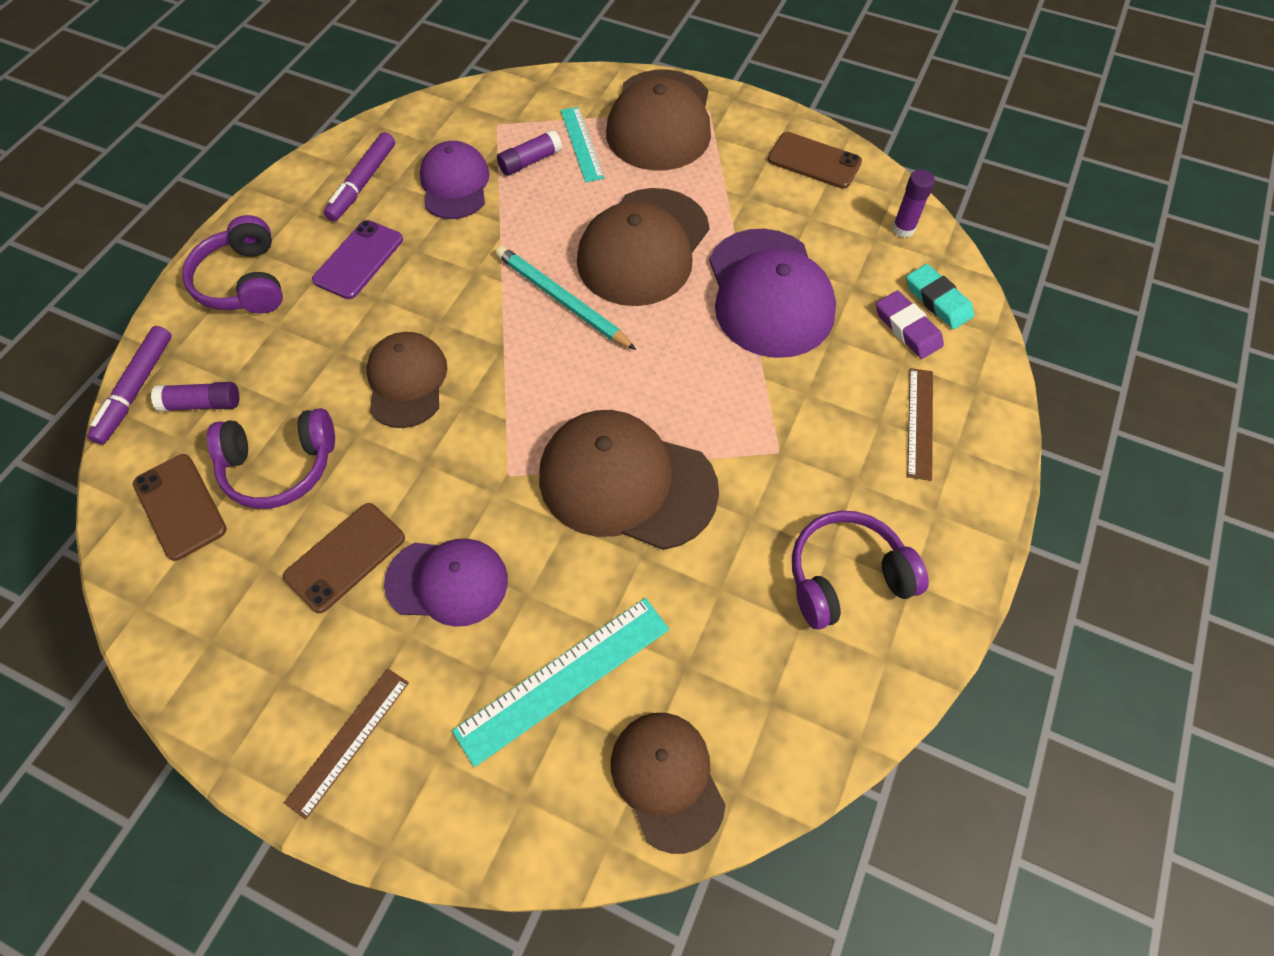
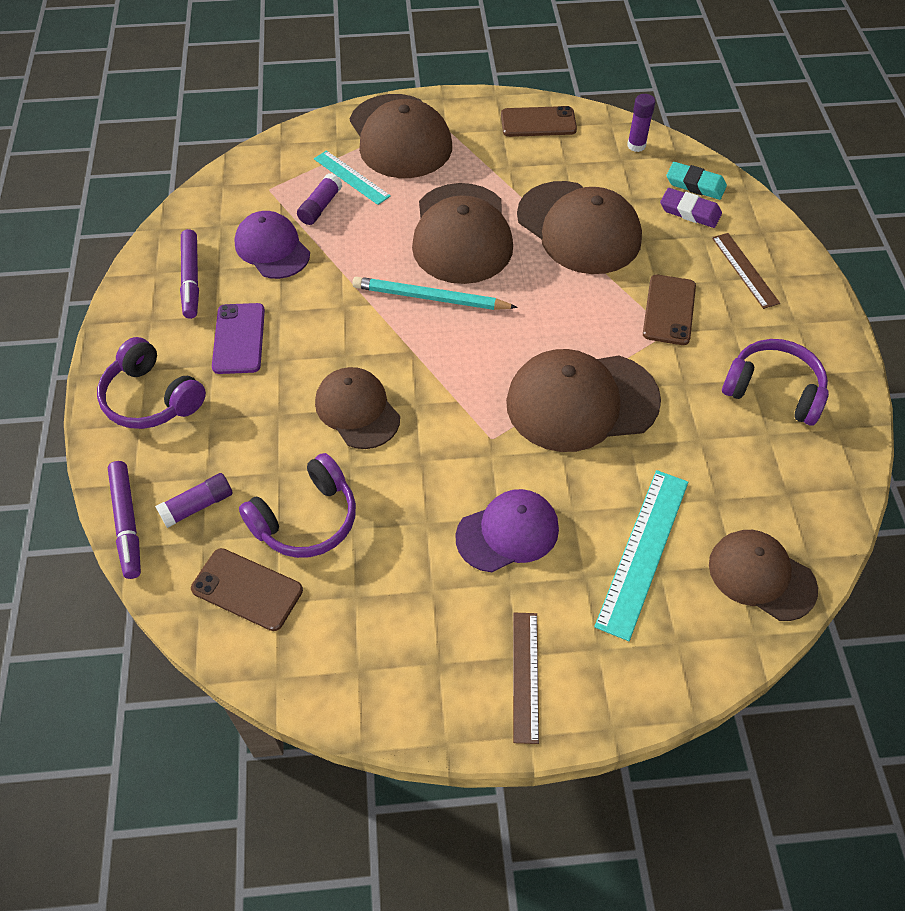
camera: 30 degrees left, 5 degrees down
brown phone [283,503,405,613] -> brown phone moved to [643,275,696,345]
purple cap [709,229,836,358] -> brown cap [517,181,642,274]
purple headphones [792,511,929,630] -> purple headphones turned 75 degrees clockwise [722,339,829,425]

